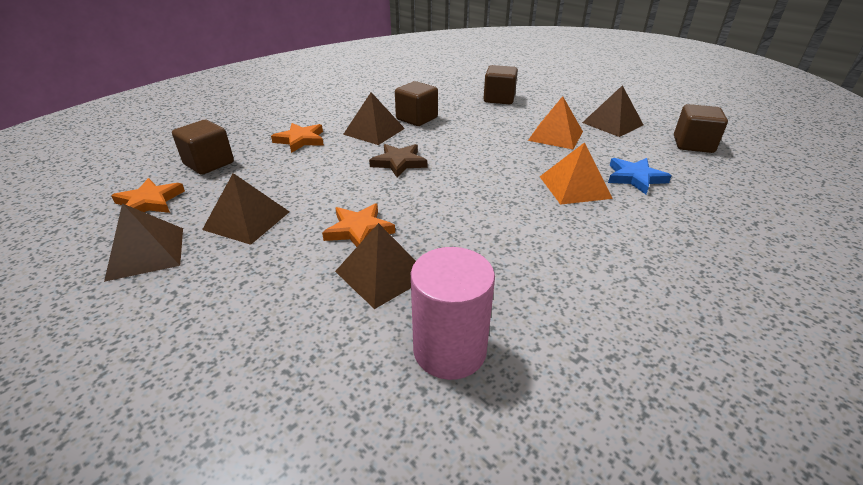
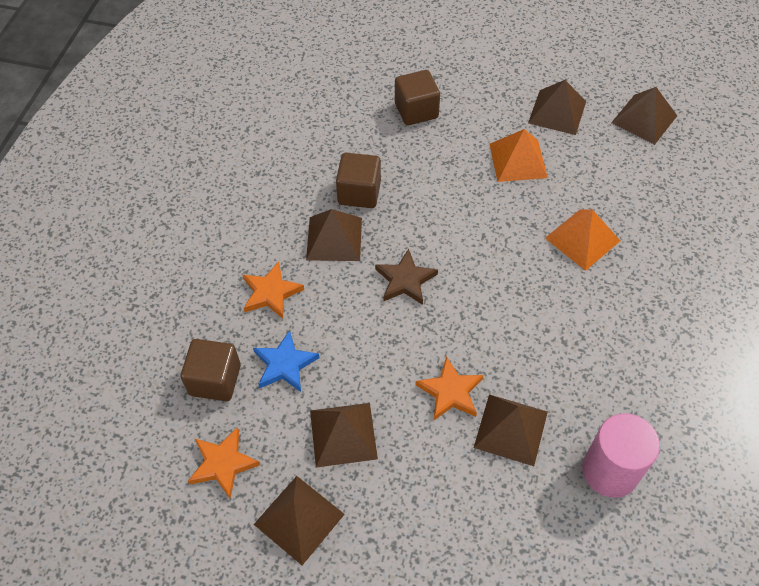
camera: 30 degrees left, 20 degrees up
blue star [608,158,671,194] -> blue star moved to [253,330,320,392]
brown cube [674,104,728,153] -> brown pyramid [611,87,677,145]

